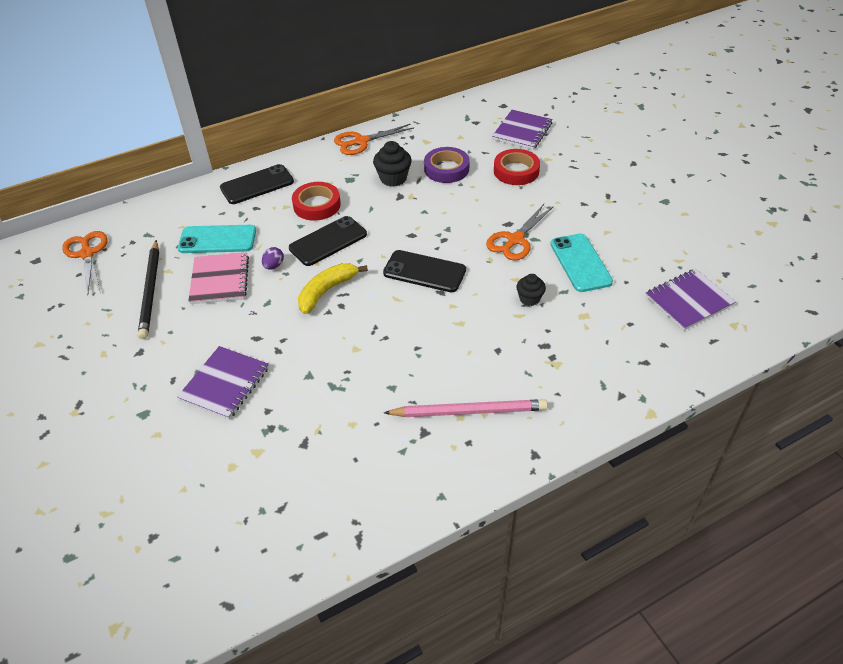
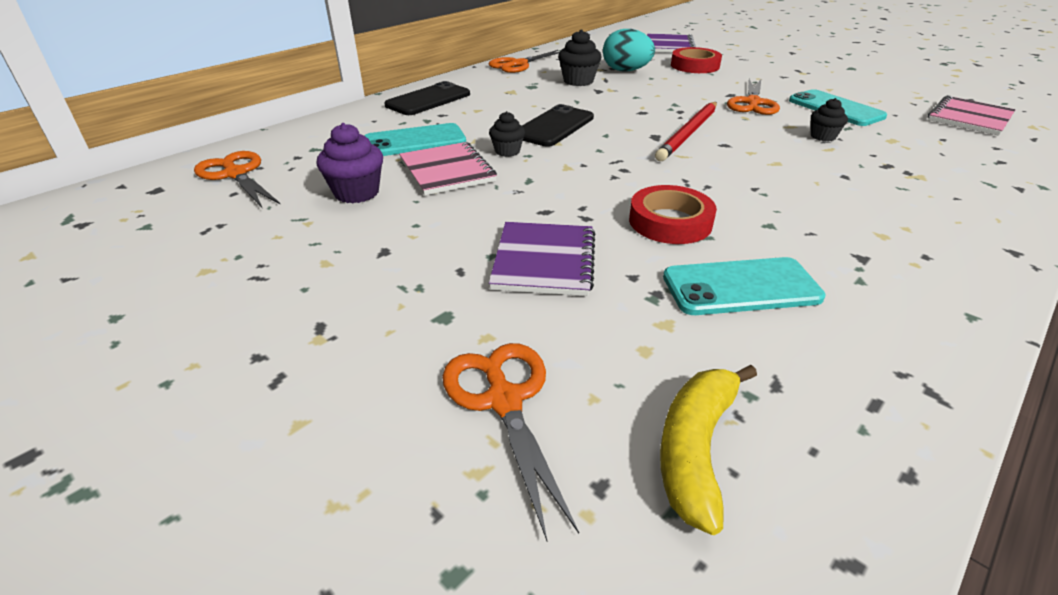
camera: 20 degrees left, 10 degrees down
black pencil [138,240,159,339] -> purple cupcake [316,123,383,203]
purple egg [262,247,284,270] -> black cupcake [489,111,525,157]
red tape [292,182,341,221] -> red tape moved to [629,185,717,244]
yellow banana [298,263,368,314] -> yellow banana moved to [660,365,757,535]
black phone [383,250,466,292] -> red pencil [655,102,717,161]
pink pencil [384,399,548,417] -> none
purple tape [424,147,470,183] -> turquoise egg [603,29,655,72]
purple notebook [645,269,736,331] -> pink notebook [928,95,1016,136]
none -> orange scissors [442,343,579,541]
none -> turquoise phone [663,257,826,315]

